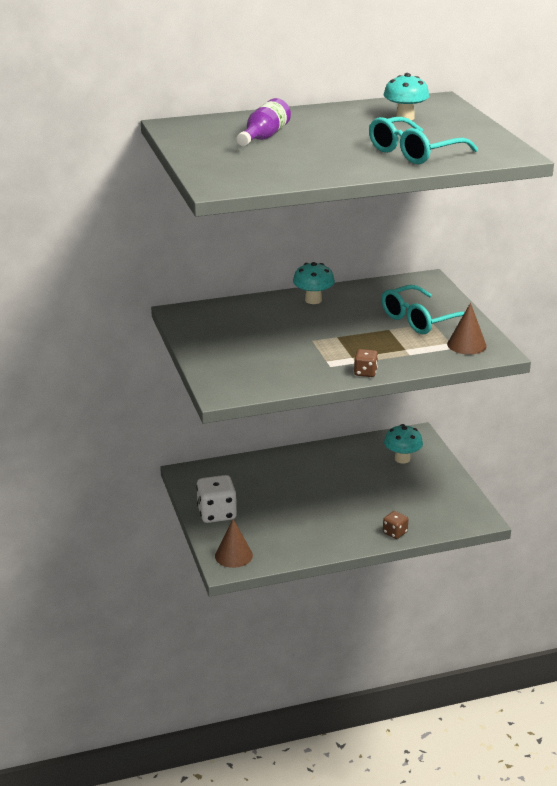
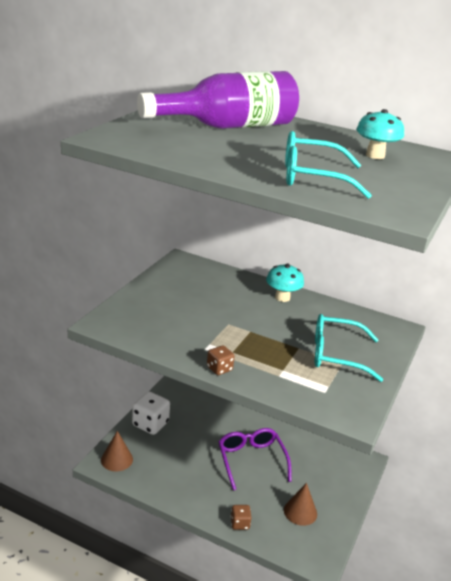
camera: 40 degrees right, 0 degrees up
purple bottle [236,98,291,146] -> purple bottle [137,71,299,129], size x1.89
turquoise mushroom [384,424,423,464] -> none
brown cone [447,303,487,355] -> brown cone moved to [284,483,317,526]
none -> purple glasses [218,428,292,491]

